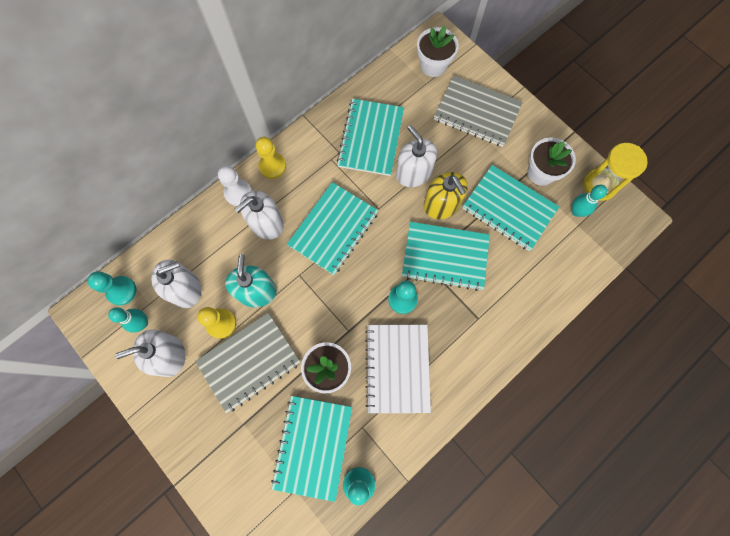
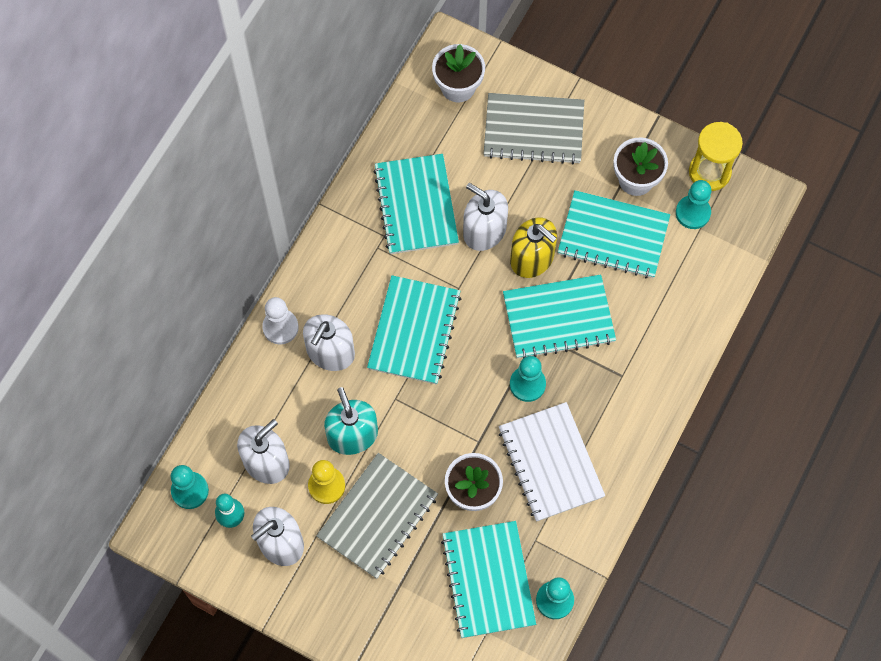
camera: 20 degrees left, 5 degrees down
yellow pawn [256,137,286,179] -> none
turquoise bowling pin [571,185,607,217] -> turquoise pawn [676,180,711,229]

